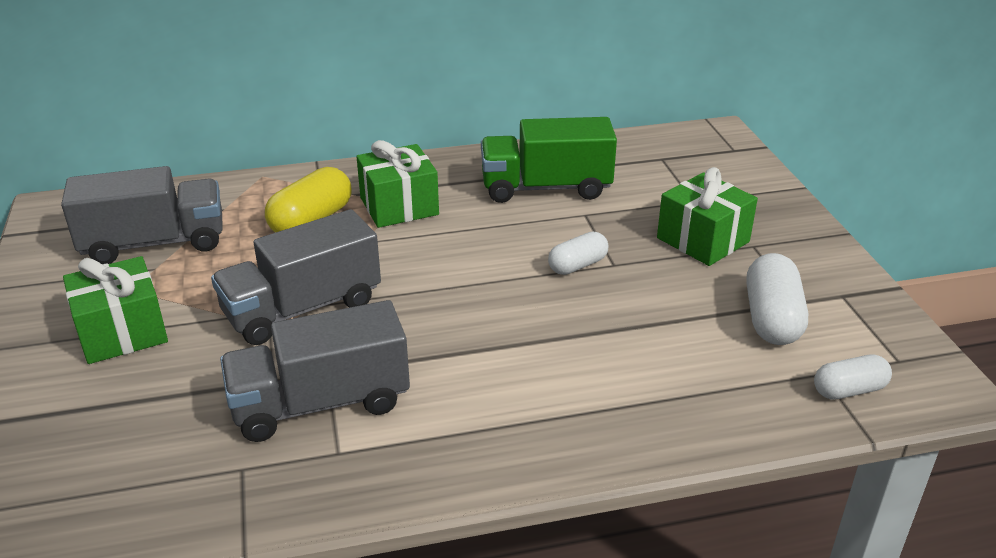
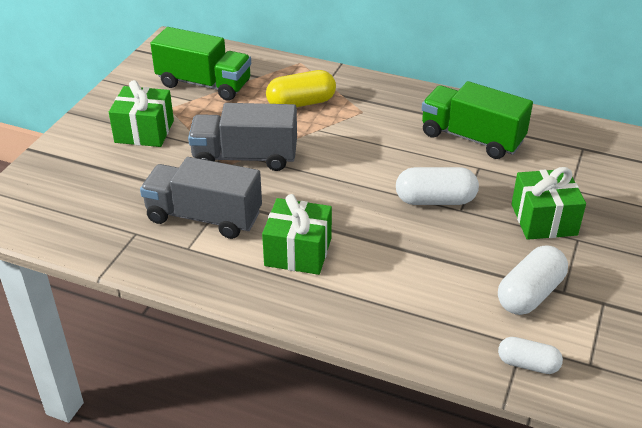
camera: 35 degrees right, 5 degrees up
grey truck [61,166,223,264] -> green truck [150,27,251,101]
green gift [356,140,439,228] -> green gift moved to [262,194,332,275]
white capsule [548,232,608,275] -> white capsule [396,167,479,205], size x1.58

